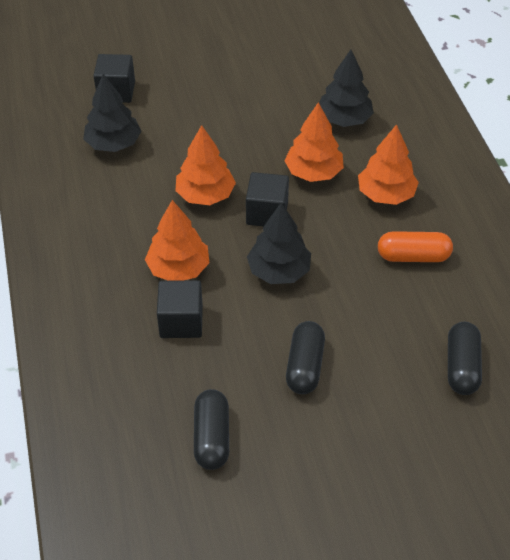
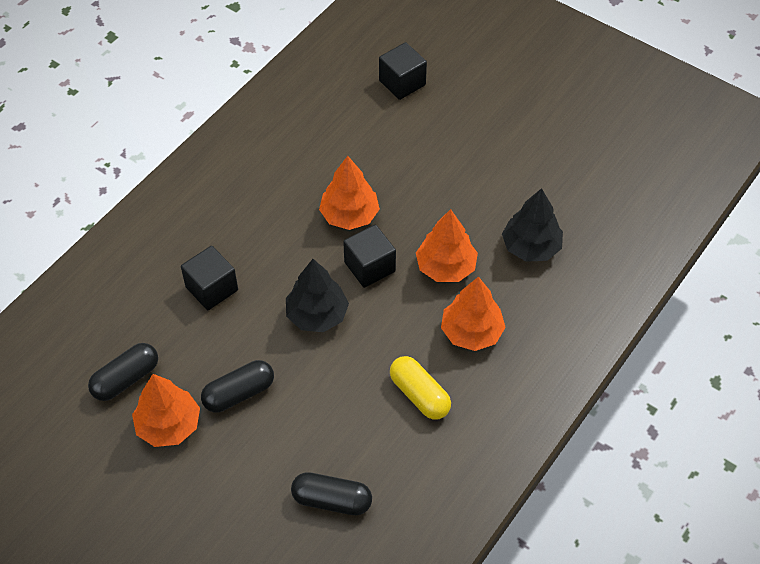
camera: 50 degrees right, 5 degrees up
black tree [83,74,142,152] -> none
orange tree [145,200,210,281] -> orange tree moved to [132,374,200,447]
orange capsule [378,231,453,262] -> yellow capsule [390,356,451,420]
black capsule [448,322,482,395] -> black capsule turned 45 degrees clockwise [291,472,372,515]

